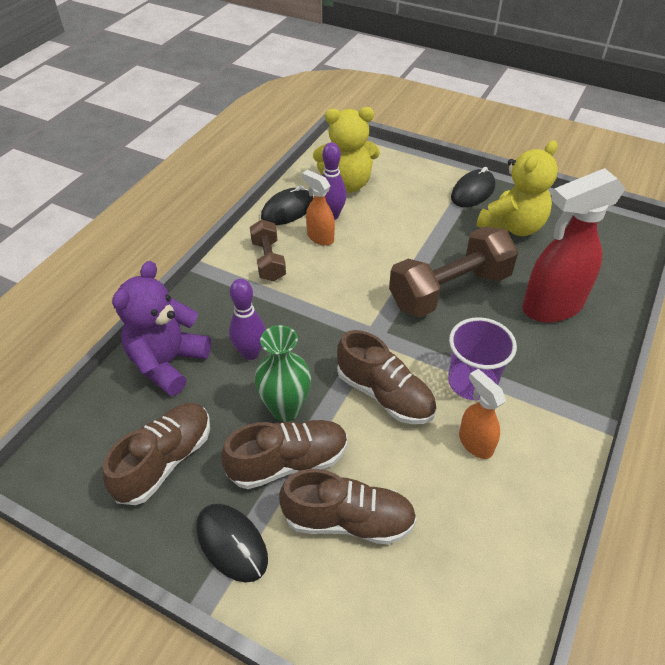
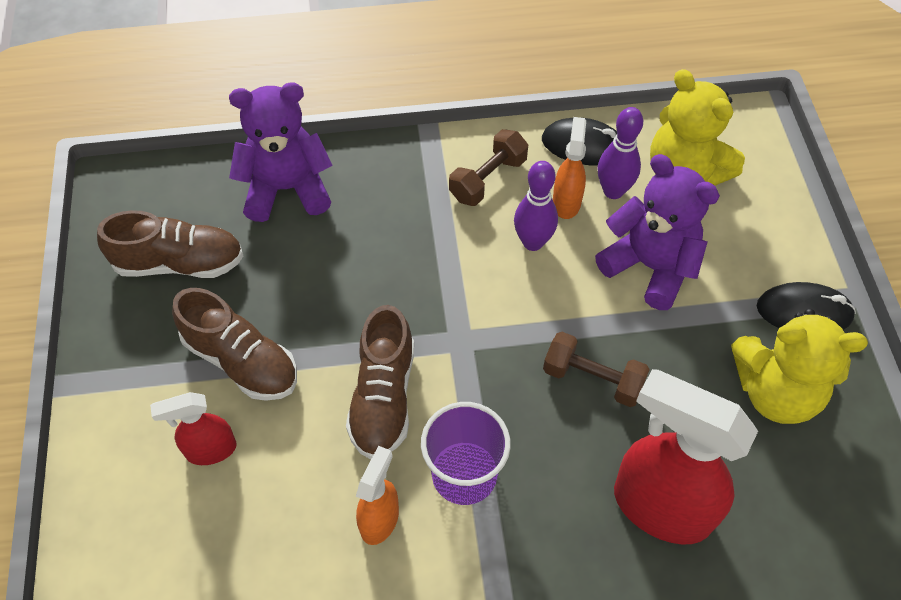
camera: 55 degrees right, 10 degrees up
black mouse [196,504,268,583] -> none
purple bowling pin [229,279,265,360] -> purple bowling pin moved to [514,161,558,251]
green vase [255,325,311,422] -> none
brown shoe [279,469,417,544] -> red spray bottle [150,392,236,465]
brown dumbbell [389,226,518,317] -> brown dumbbell [543,332,650,407], size x0.56
none -> purple teddy bear [595,154,720,310]

